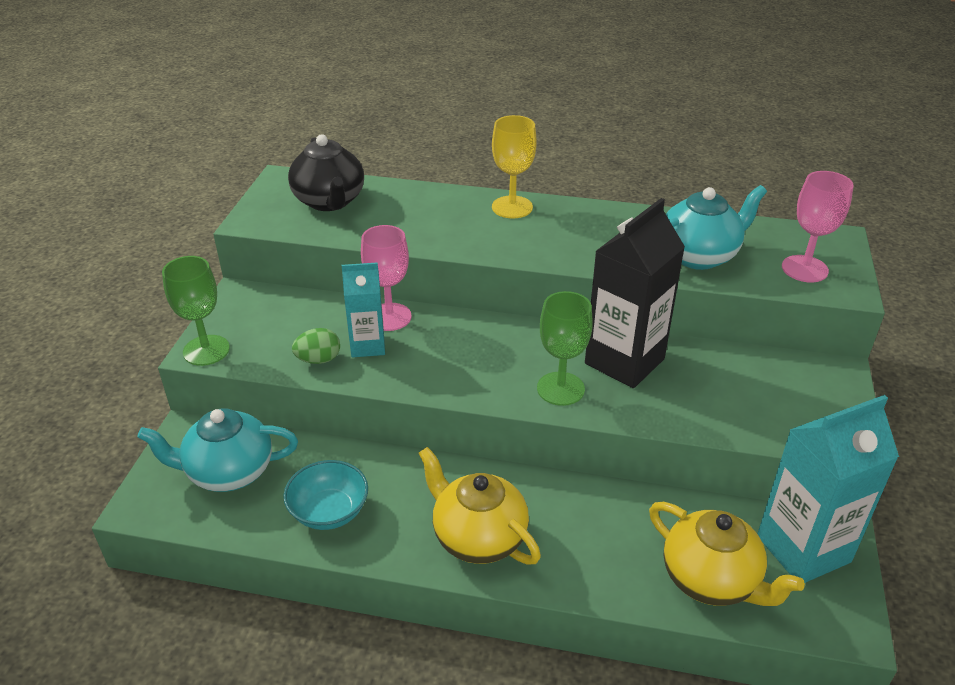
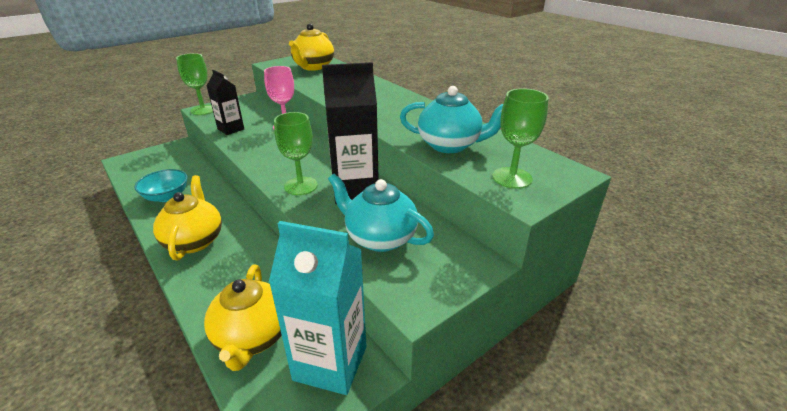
camera: 40 degrees right, 5 degrees down
turquoise teapot [137,408,298,492] -> turquoise teapot moved to [328,174,434,252]
black teapot [288,134,364,211] -> yellow teapot [289,24,334,71]
green egg [292,328,340,364] -> black carton [207,70,244,135]
turquoise carton [342,262,385,357] -> none
yellow goblet [492,115,537,218] -> none
pink goblet [782,171,853,282] -> green goblet [492,88,549,189]

